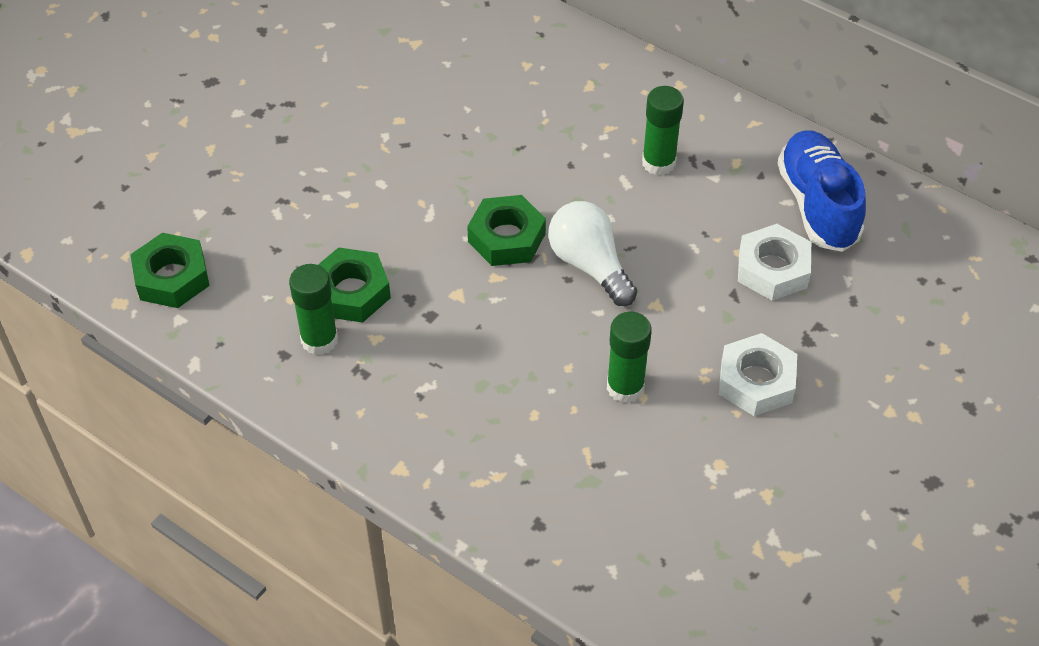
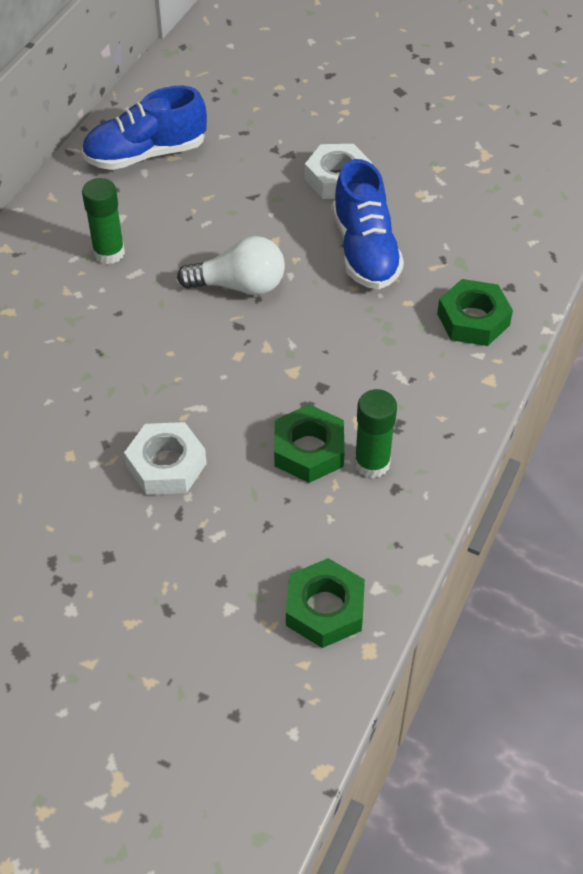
camera: 100 degrees left, 0 degrees up
green nut [467,195,546,266] -> green nut moved to [437,279,513,346]
white light bulb [548,201,637,306] -> white light bulb turned 135 degrees counterclockwise [177,236,285,295]
green glue stick [607,312,652,403] -> blue shoe [332,159,404,290]
white nut [738,224,811,300] -> white nut moved to [124,422,207,495]

